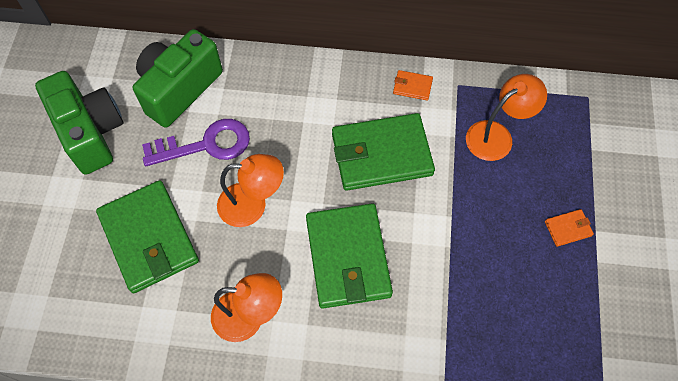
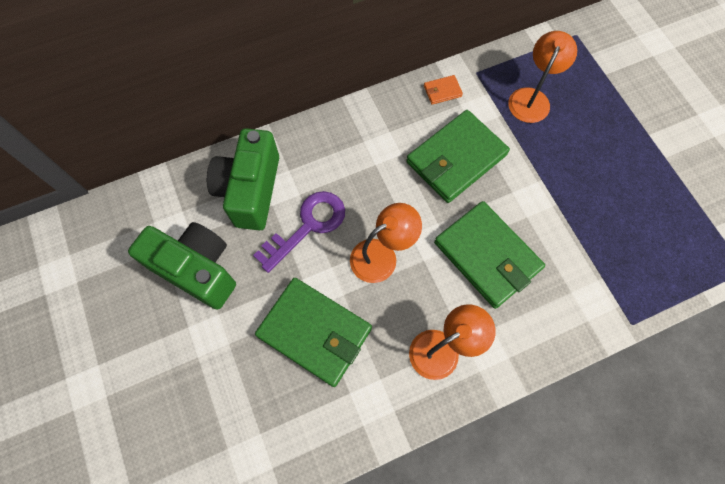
camera: 30 degrees left, 5 degrees up
orange wallet [545,209,594,247] -> none

